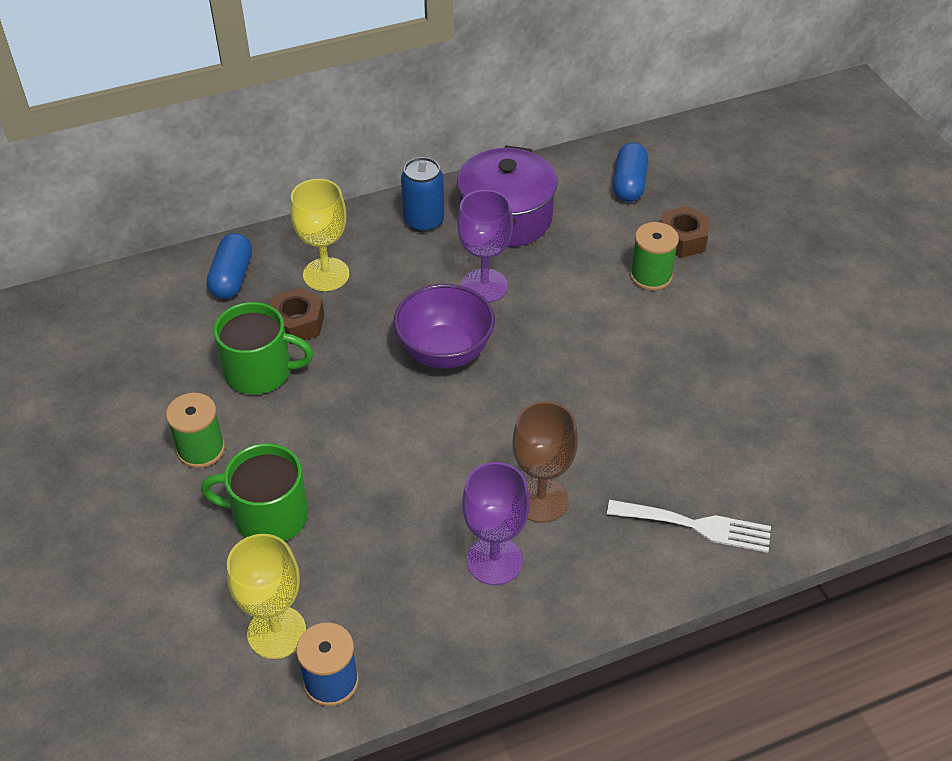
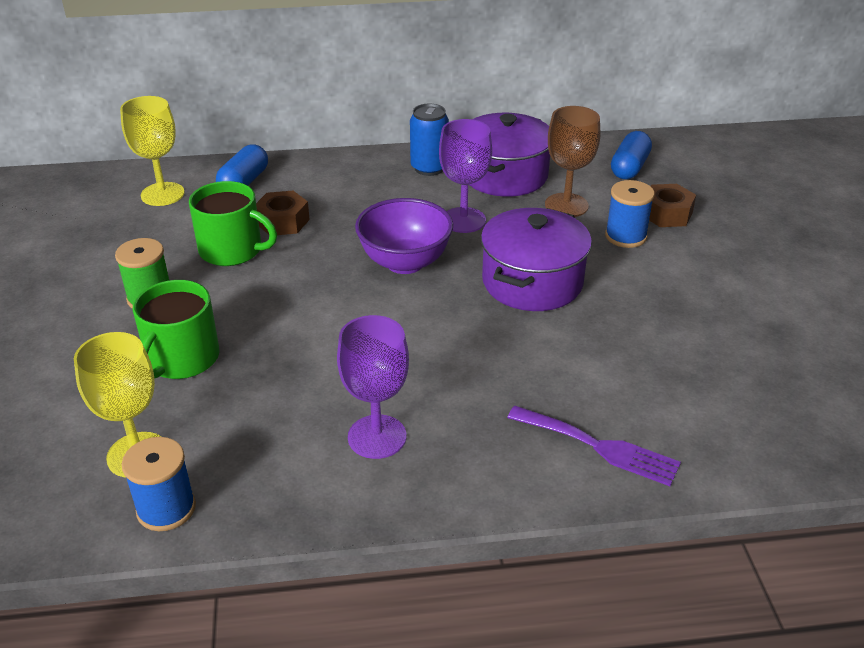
camera: 15 degrees right, 10 degrees down
green mug [201,443,308,541] -> green mug turned 90 degrees counterclockwise [133,280,219,379]
yellow goblet [290,179,349,291] -> yellow goblet moved to [120,96,185,206]
brown goblet [513,401,578,523] -> brown goblet moved to [545,106,600,217]
white fork [607,500,771,553] -> purple fork [507,406,681,486]
green spool [630,222,679,291] -> blue spool [605,180,655,248]
none -> purple pot [481,208,592,311]

